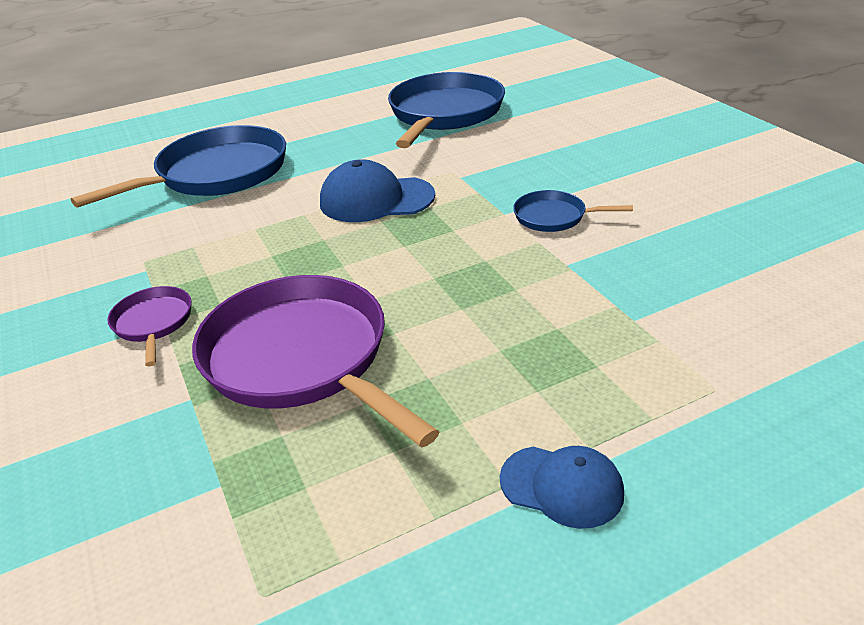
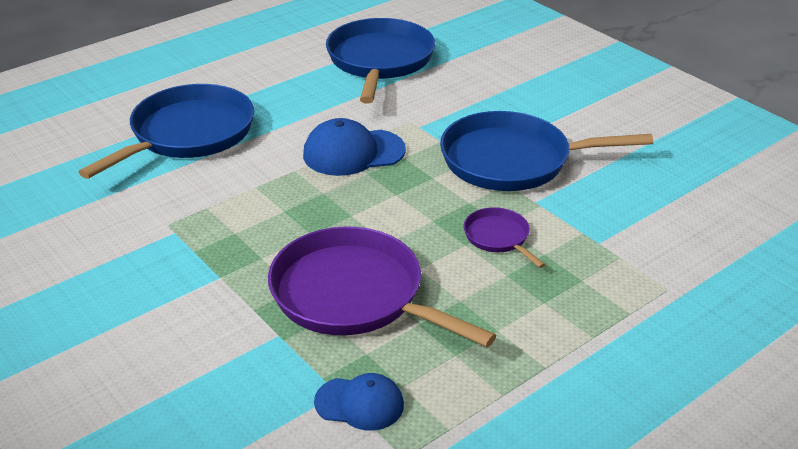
camera: 15 degrees left, 0 degrees up
purple pan [107,286,192,366] -> purple pan moved to [463,207,545,268]
blue cap [500,446,624,529] -> blue cap moved to [314,373,404,431]
blue pan [513,190,633,232] -> blue pan [440,111,653,191], size x2.14

